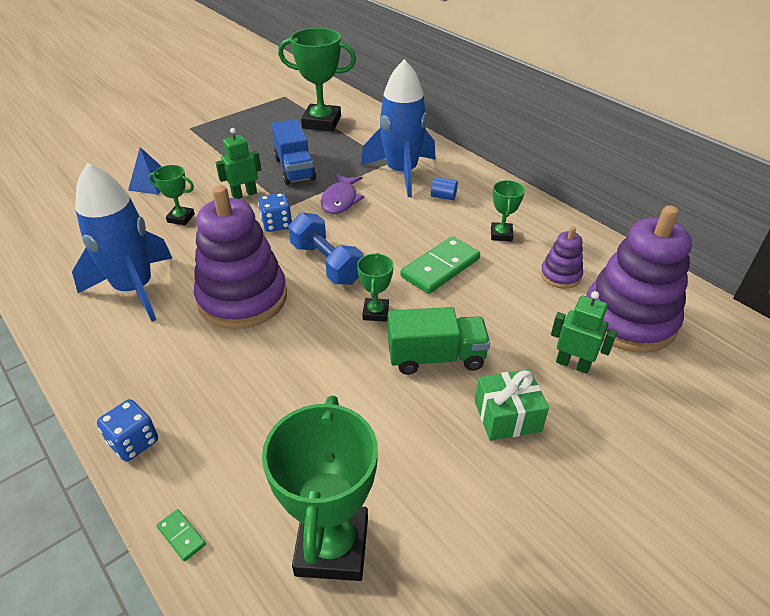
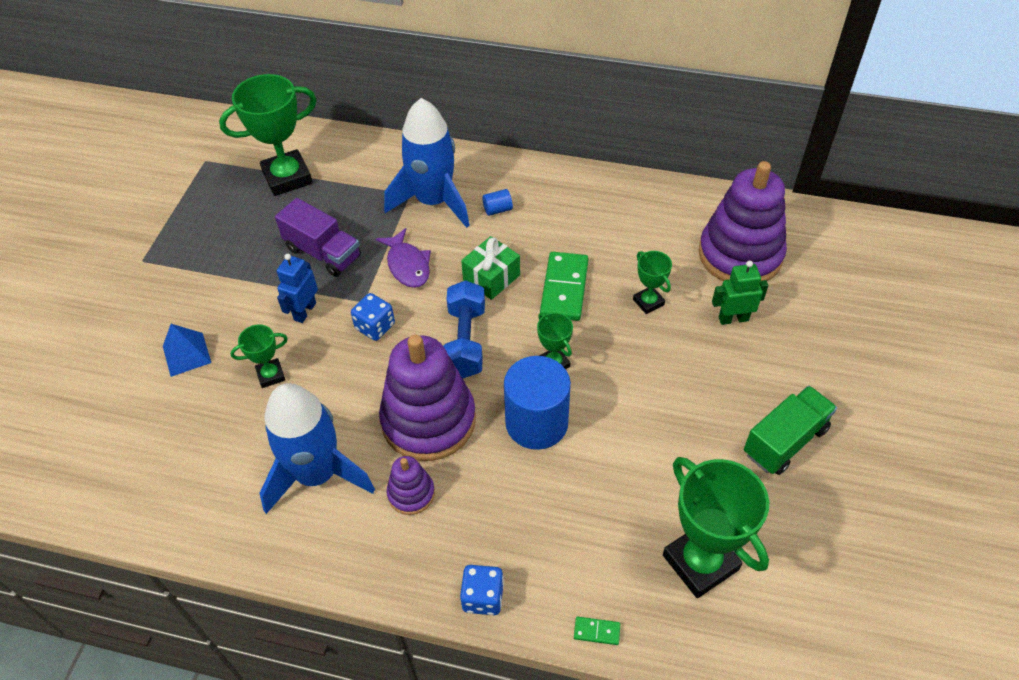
camera: 35 degrees left, 10 degrees up
green robot [216,128,261,199] -> blue robot [277,254,318,323]
blue truck [272,119,316,185] -> purple truck [275,198,361,277]
blue dumbbell [288,212,364,285] -> blue dumbbell turned 75 degrees clockwise [444,280,485,378]
green truck [388,307,490,375] -> green truck moved to [744,386,837,475]
green gift [475,369,549,441] -> green gift moved to [461,236,520,300]
green trophy [491,180,525,241] -> green trophy moved to [633,251,672,314]
purple stacking toy [540,227,583,289] -> purple stacking toy moved to [387,456,435,515]
none -> blue cylinder [504,356,571,450]

